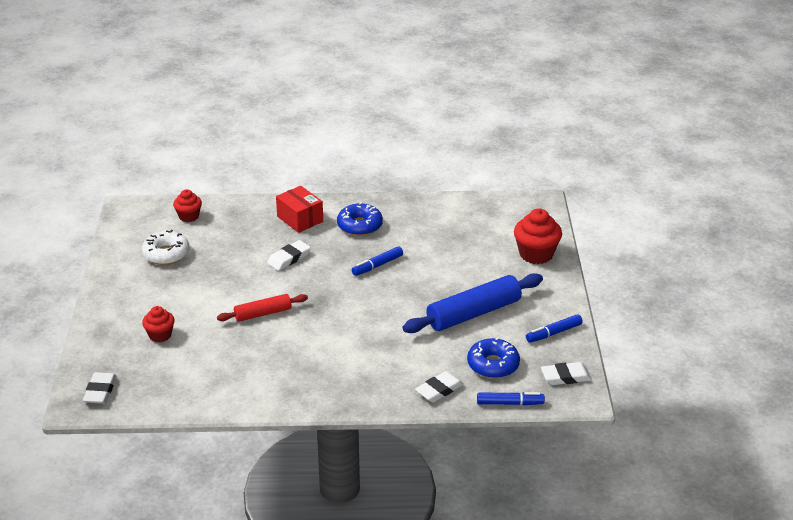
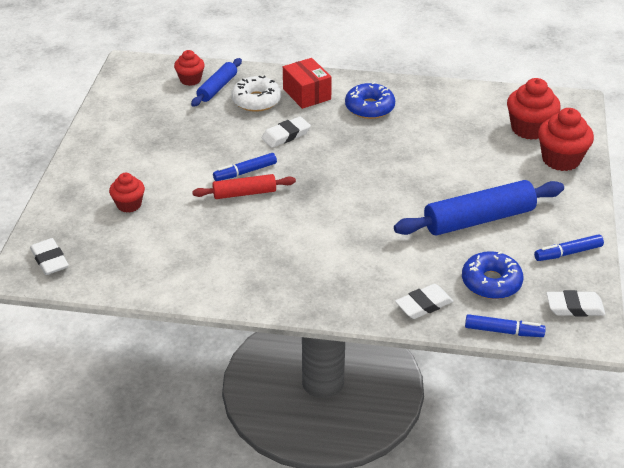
camera: 10 degrees right, 5 degrees up
white eraser [83,372,117,404] -> white eraser turned 45 degrees counterclockwise [30,238,69,275]
white donut [142,230,190,265] -> white donut moved to [231,76,281,112]
blue marker [352,246,403,276] -> blue marker moved to [213,153,277,181]
none -> blue rolling pin [191,58,242,107]
none -> red cupcake [507,78,561,140]

